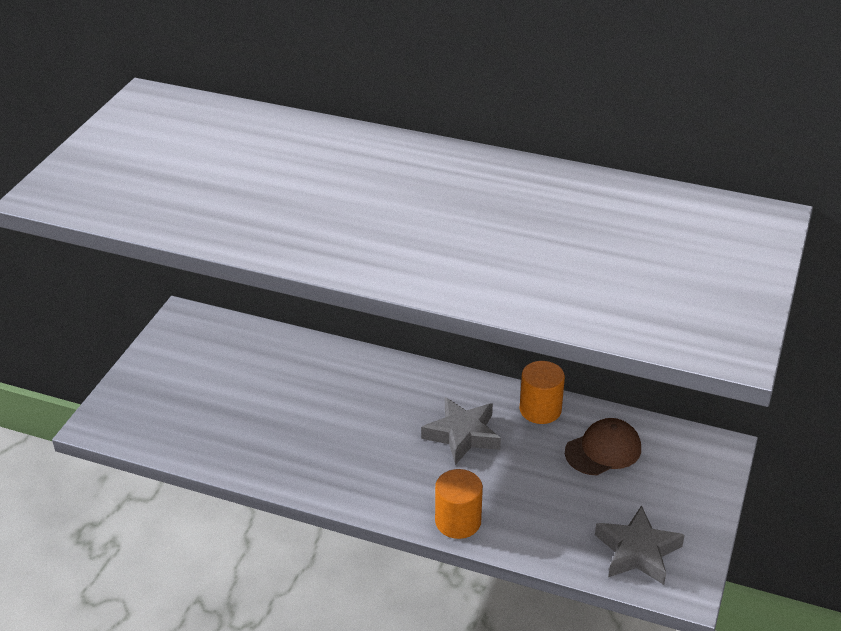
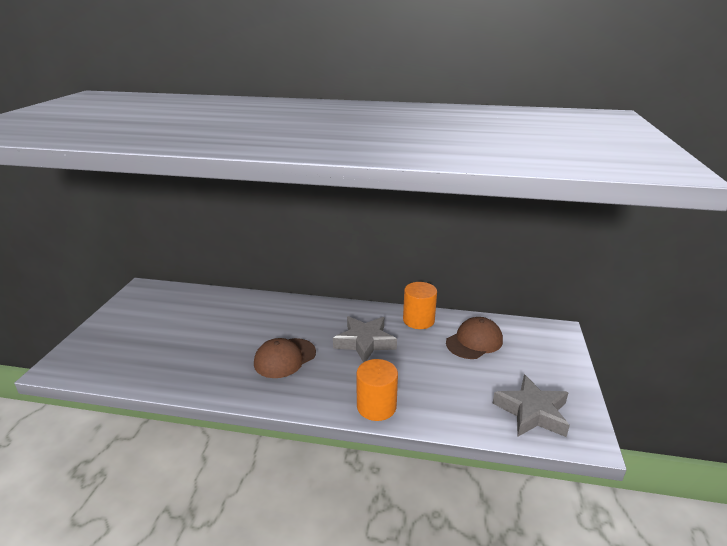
camera: 10 degrees left, 10 degrees down
none -> brown cap [254,338,316,378]

